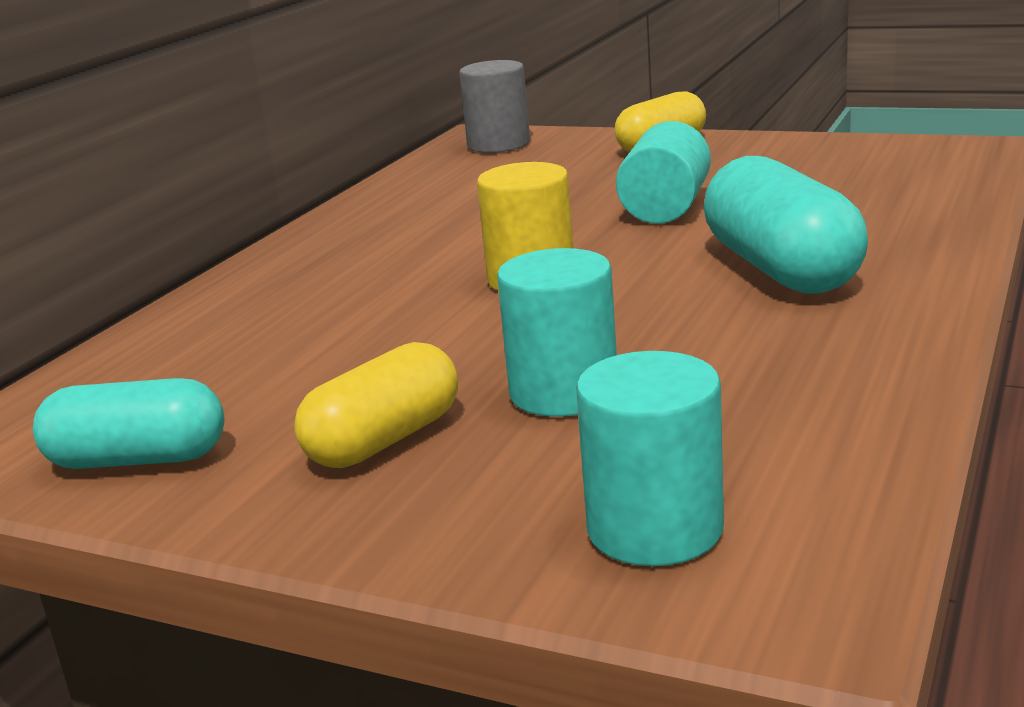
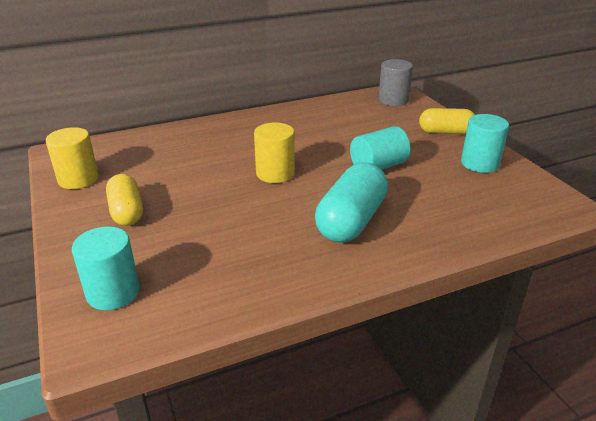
camera: 40 degrees right, 10 degrees up
turquoise capsule [33,378,224,469] -> yellow cylinder [46,127,99,189]
yellow capsule [294,342,458,468] -> yellow capsule turned 75 degrees clockwise [106,174,143,226]
turquoise cylinder [497,248,617,417] -> turquoise cylinder moved to [461,114,509,173]

